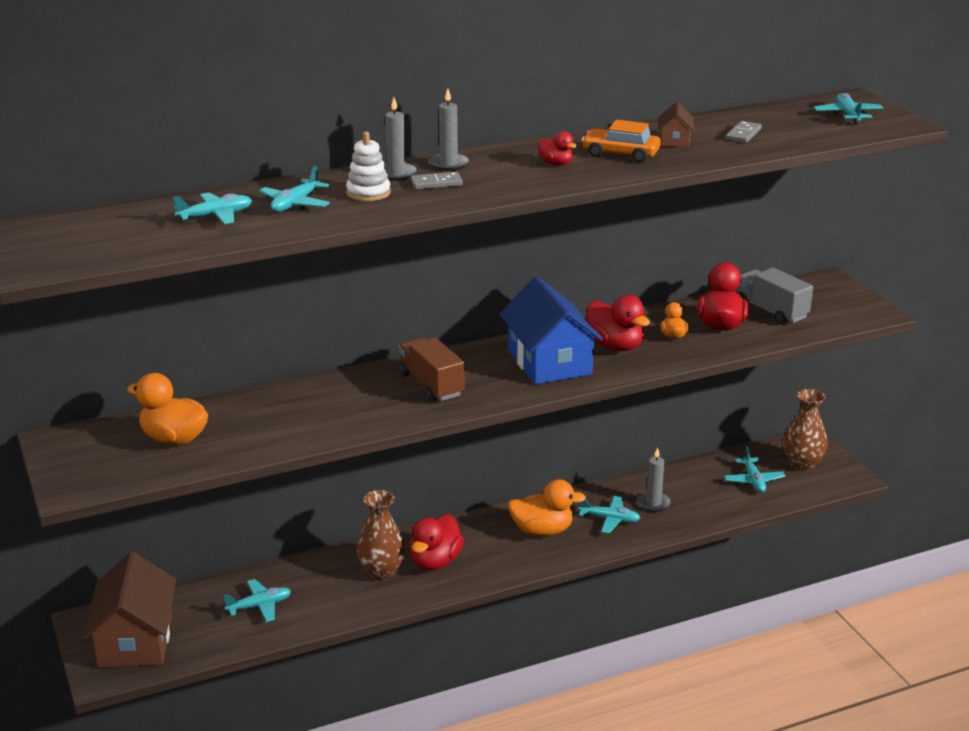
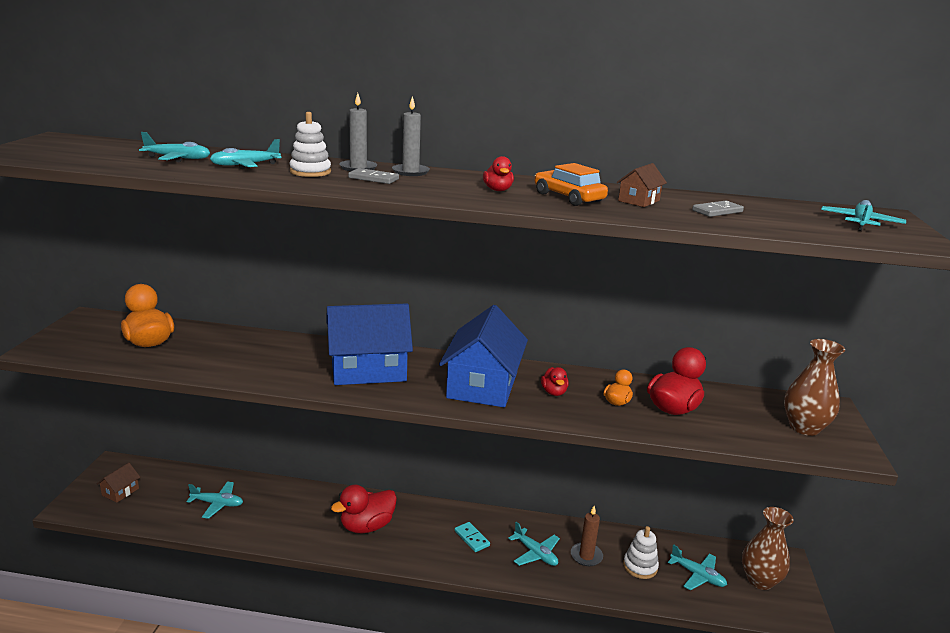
camera: 30 degrees right, 5 degrees down
brown house [82,552,176,668] -> brown house [97,463,140,503], size x0.43
brown vase [357,490,406,581] -> brown vase moved to [784,339,845,436]
brown truck [398,338,465,402] -> blue house [326,304,413,385]
orange duck [508,479,586,536] -> turquoise domino [455,522,490,552]
red duck [586,295,650,351] -> red duck [541,367,569,396], size x0.53
grey candle [637,447,671,512] -> brown candle [571,506,603,566]
turquoise plane [724,446,785,493] -> turquoise plane turned 75 degrees counterclockwise [668,544,727,591]
grey truck [736,268,813,325] -> none
none -> white stacking toy [623,526,659,579]

